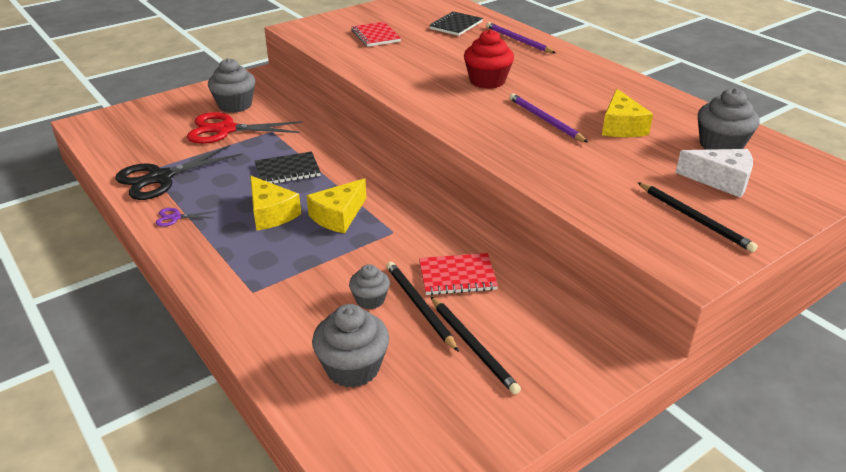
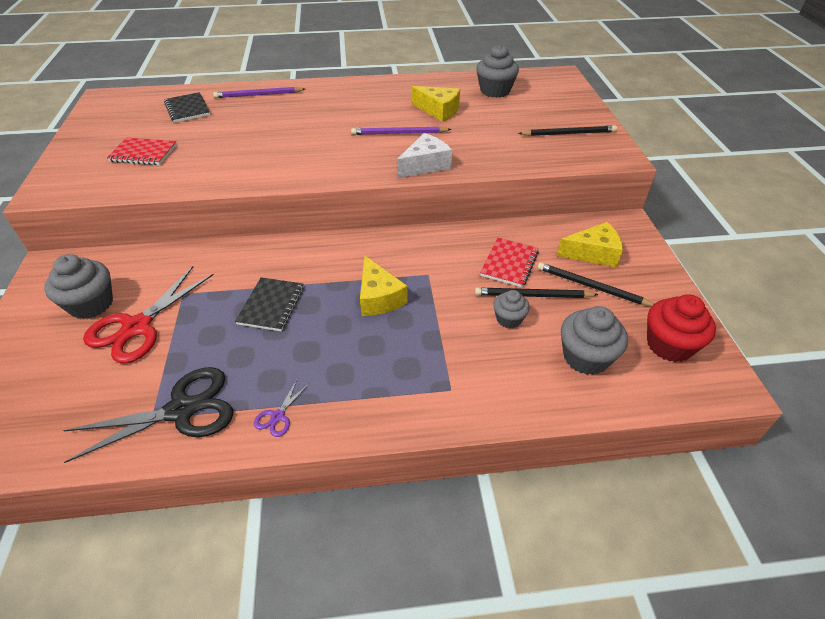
camera: 60 degrees left, 10 degrees up
black scissors [115,145,242,200] -> black scissors turned 105 degrees counterclockwise [63,367,234,463]
yellow cheese [250,176,301,230] -> yellow cheese moved to [557,222,623,267]
black pencil [430,296,521,395] -> black pencil turned 150 degrees counterclockwise [538,262,654,306]
red cupcake [464,29,514,89] -> red cupcake moved to [647,294,716,362]
white cheese [675,149,753,198] -> white cheese moved to [397,133,452,178]

